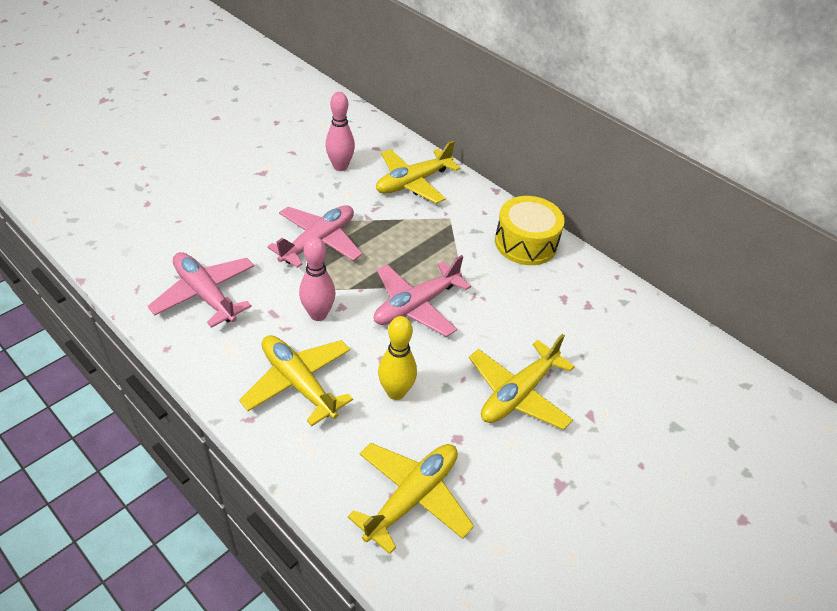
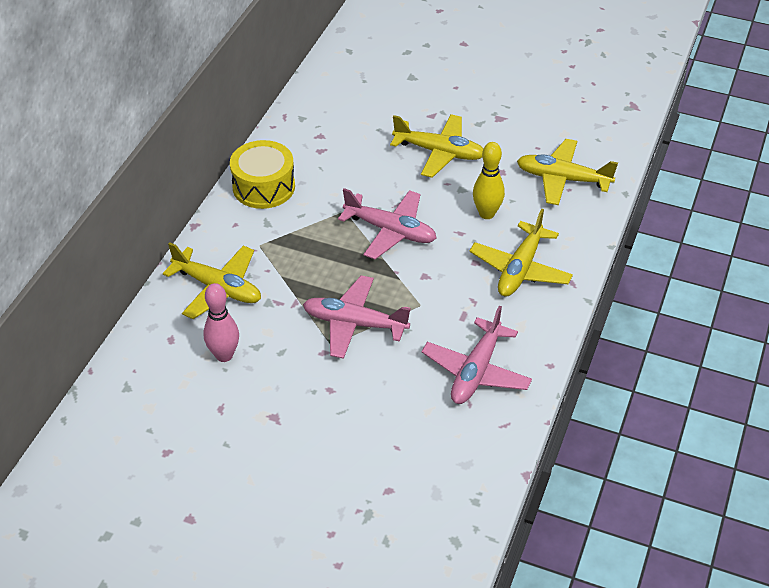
camera: 110 degrees left, 0 degrees up
pink bowling pin [299,237,335,321] -> none

